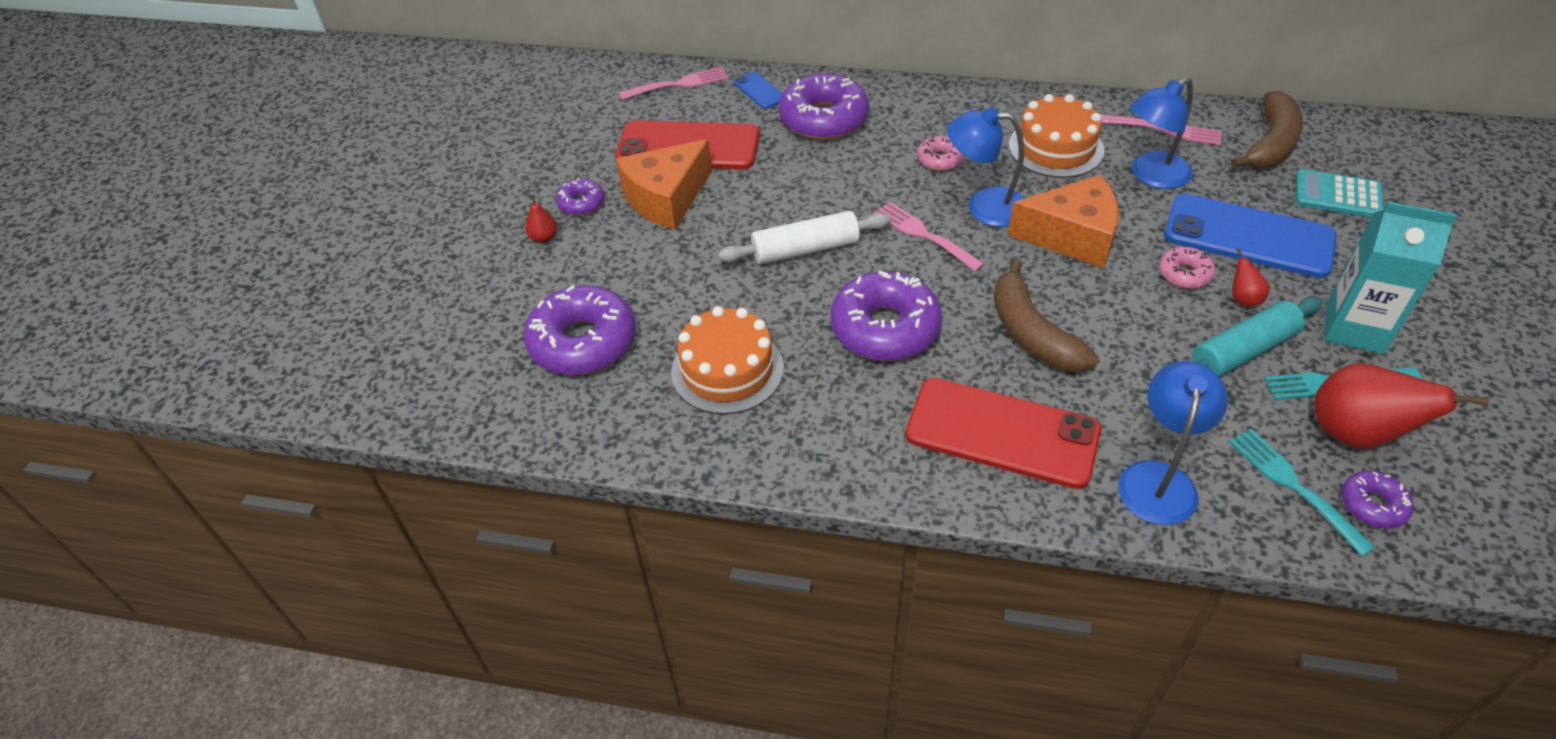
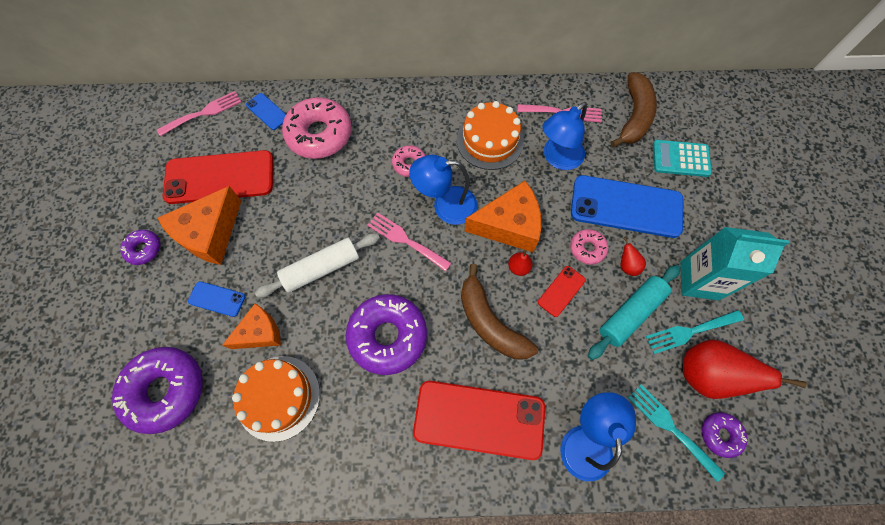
camera: 15 degrees left, 20 degrees up
red pear [525,195,557,243] -> red pear moved to [508,250,533,276]
purple donut [779,73,869,140] -> pink donut [282,97,352,159]
none -> blue phone [188,281,245,317]
none -> orange cheese [222,303,281,349]
none -> red phone [538,266,586,317]

